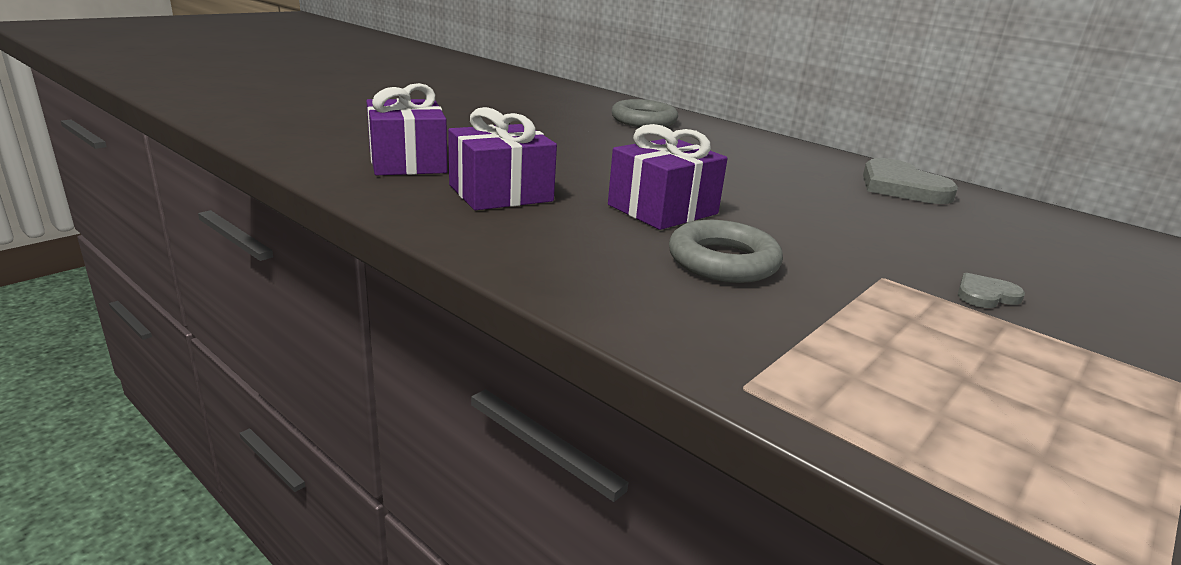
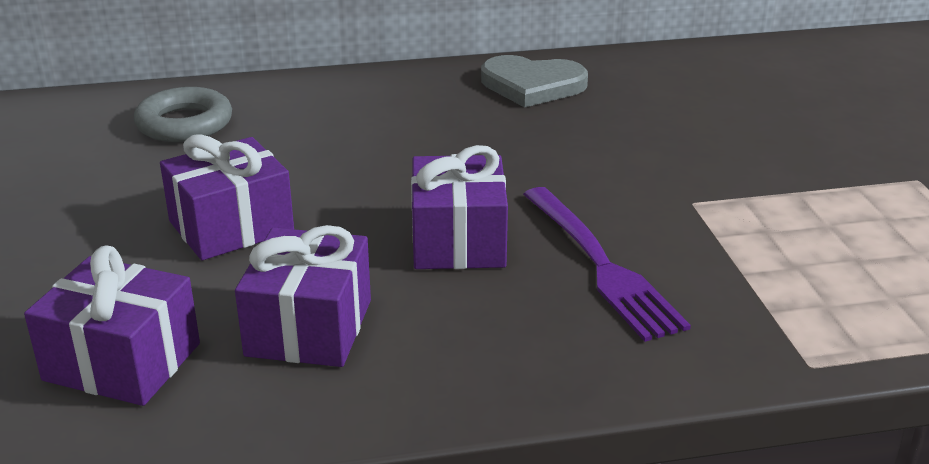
camera: 50 degrees left, 5 degrees up
grey ring [669,220,783,283] -> purple fork [523,187,691,342]
grey heart [958,273,1025,308] -> none
none -> purple gift [160,135,294,260]

